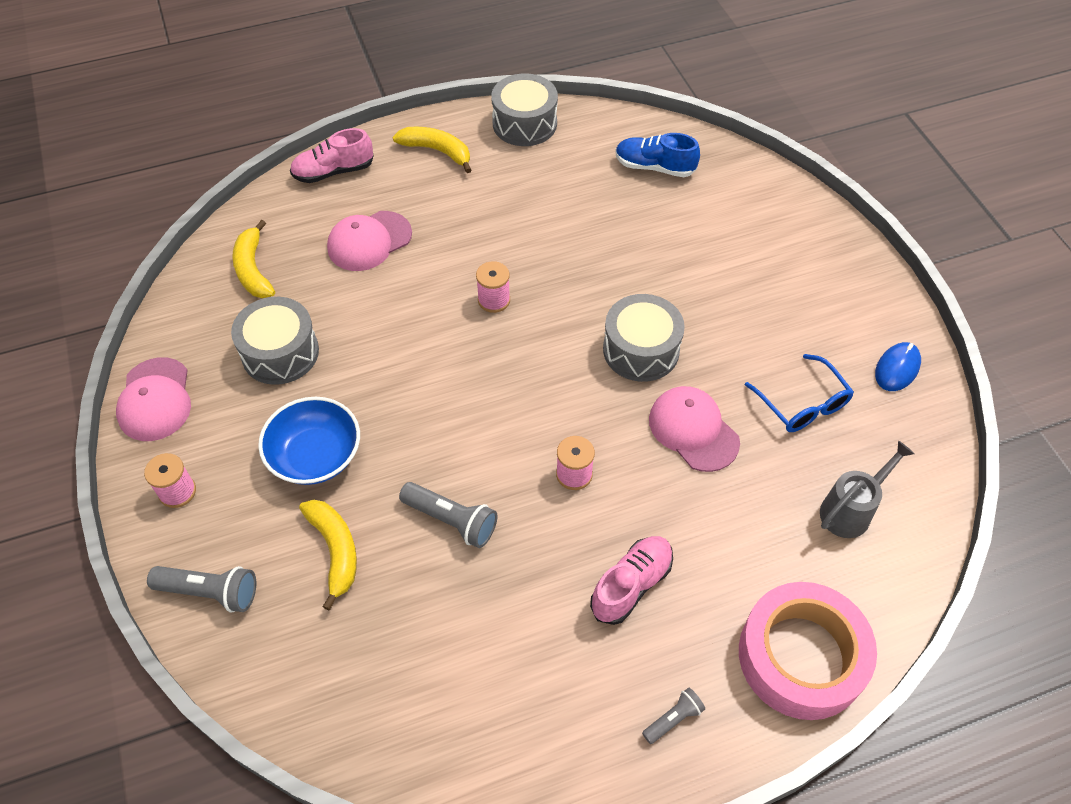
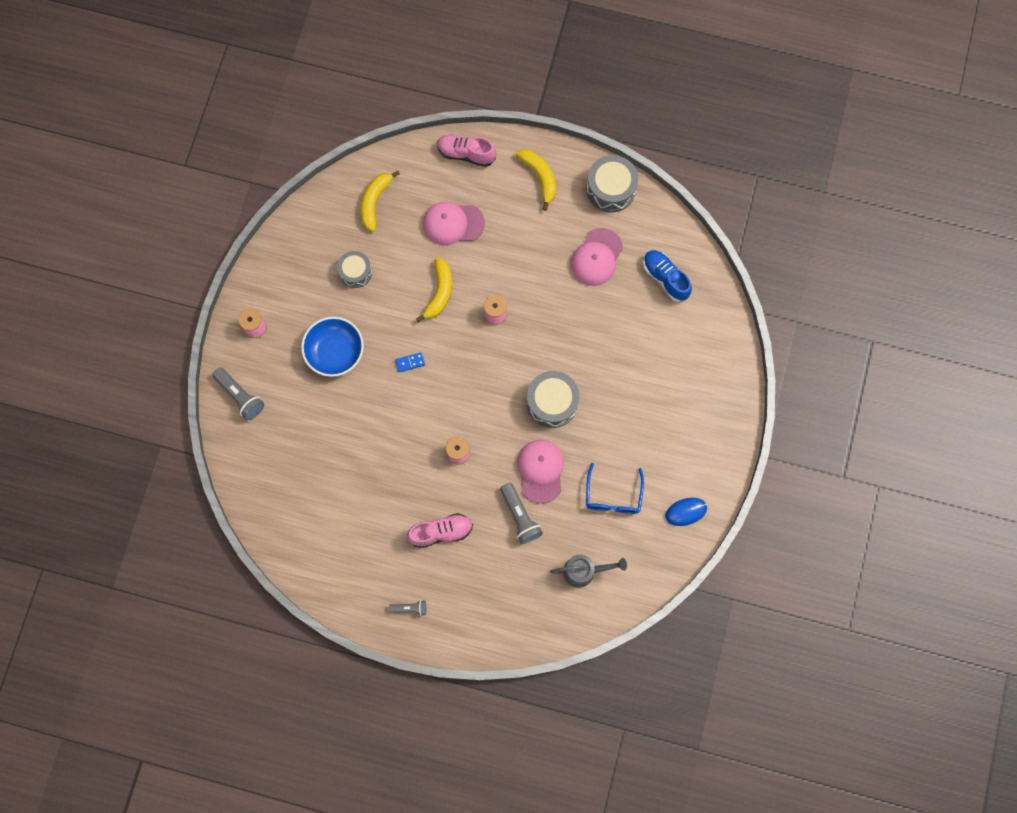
camera: 35 degrees right, 20 degrees up
pink cap [116,357,191,441] -> pink cap moved to [571,228,623,286]
grey drum [231,297,319,385] -> grey drum [337,251,372,288], size x0.65
yellow banana [299,500,357,610] -> yellow banana moved to [416,257,452,323]
grey flashlight [399,482,498,548] -> grey flashlight moved to [500,483,543,544]
pink tape [739,582,877,720] -> none
none -> blue domino [395,352,425,372]

